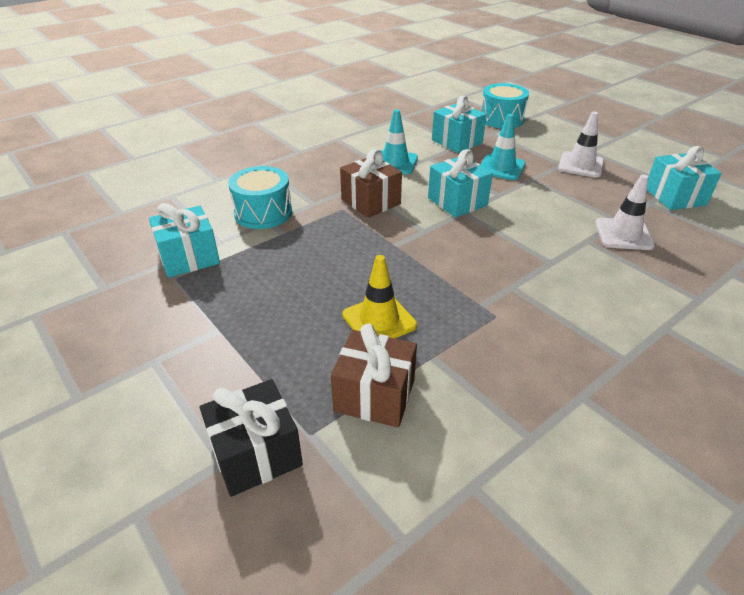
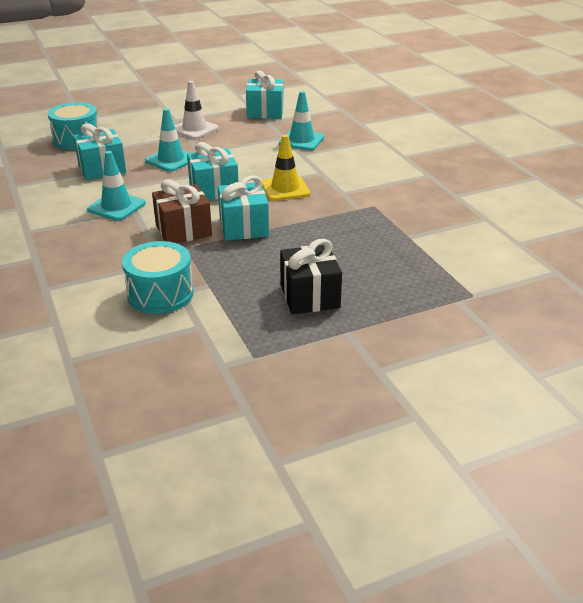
camera: 75 degrees left, 5 degrees down
turquoise gift [149,203,220,278] -> turquoise gift moved to [218,176,269,241]
black gift [200,379,303,497] -> black gift moved to [280,239,342,314]
brown gift [331,323,417,427] -> none
yellow traffic cone [342,255,417,338] -> yellow traffic cone moved to [262,135,310,201]
white traffic cone [595,175,655,250] -> turquoise traffic cone [279,91,324,151]

